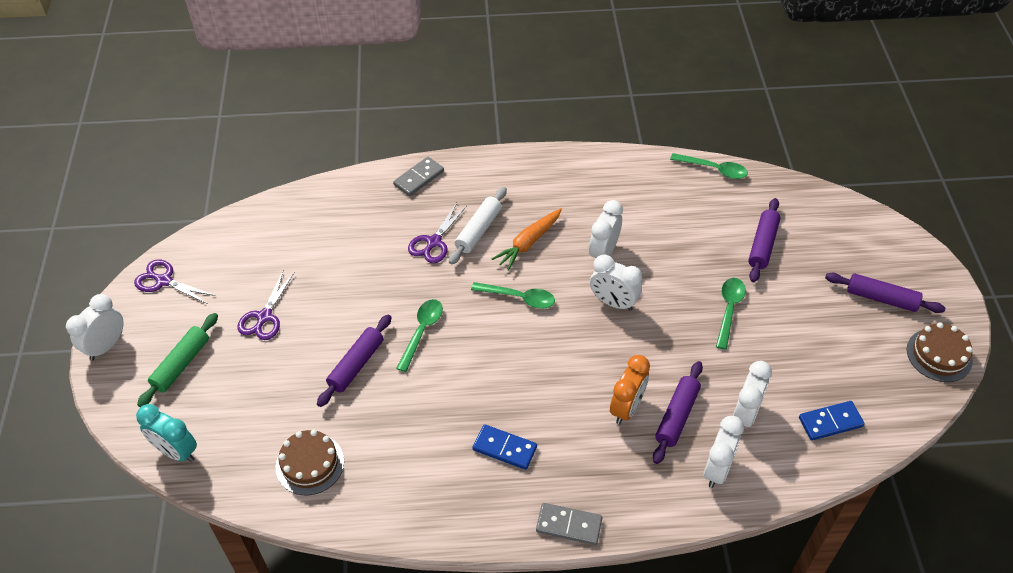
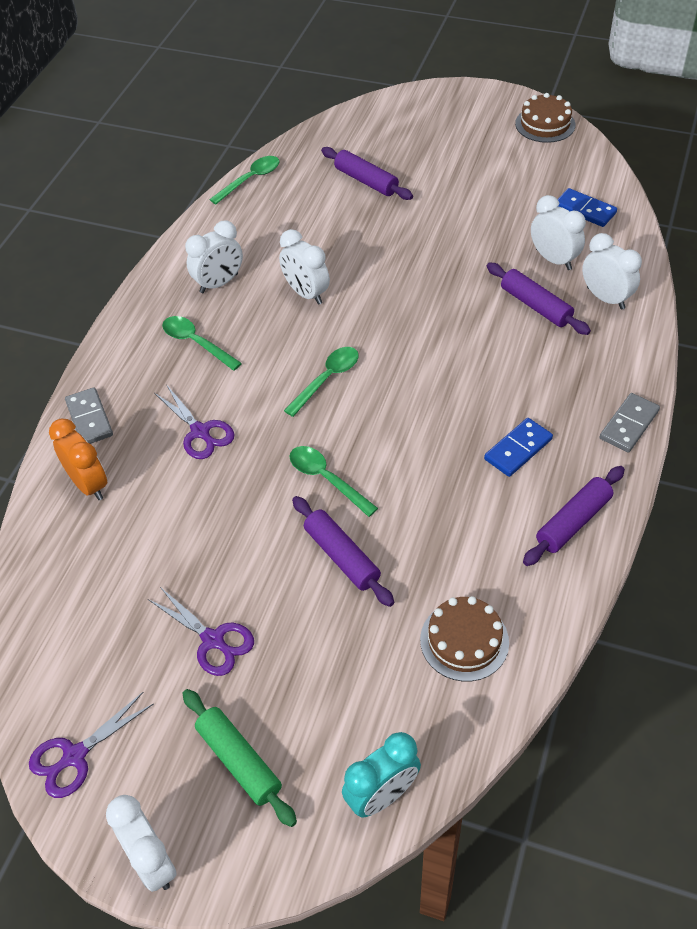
camera: 65 degrees left, 0 degrees up
white rolling pin [449,187,507,264] -> none
orange carrot [492,208,562,271] -> none
white clock [590,254,642,311] -> white clock moved to [185,220,243,293]
orange clock [610,355,650,424] -> orange clock moved to [49,419,107,500]
green spoon [716,278,746,350] -> green spoon moved to [162,316,242,371]
blue domino [799,401,865,441] -> blue domino turned 60 degrees counterclockwise [557,188,617,227]
purple rolling pin [825,273,945,313] -> purple rolling pin moved to [523,466,625,566]

